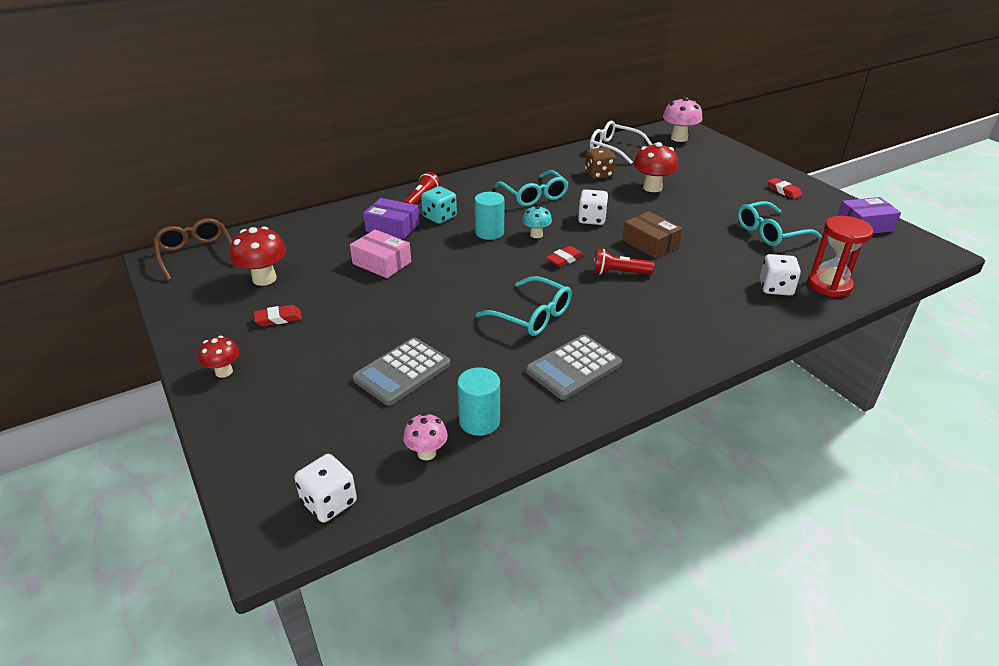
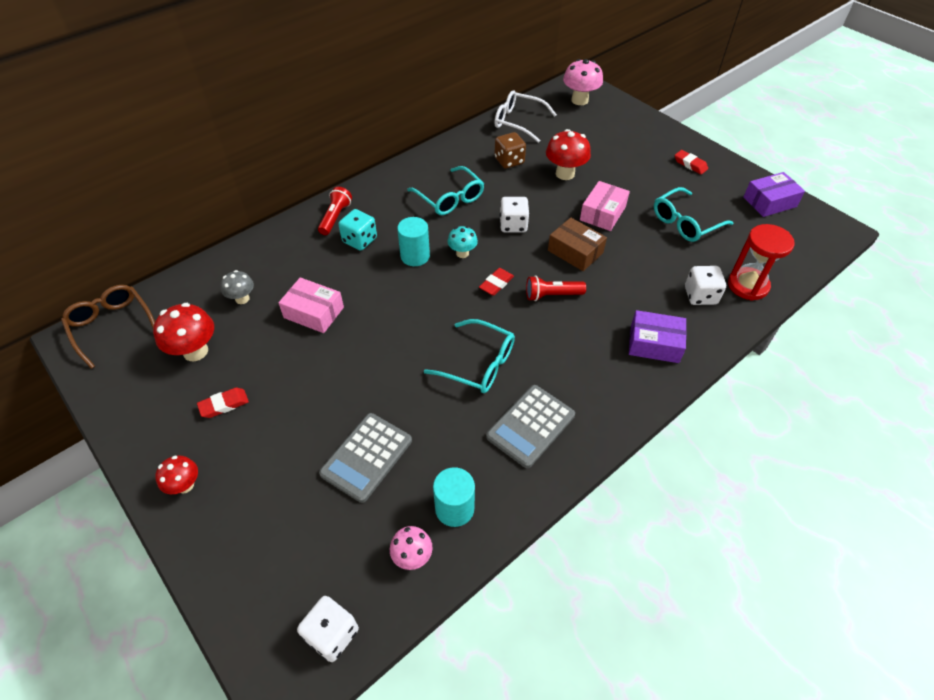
camera: 10 degrees left, 15 degrees up
purple box [363,198,420,239] -> purple box moved to [629,310,687,363]
none -> grey mushroom [220,270,254,304]
none -> pink box [580,181,630,231]

